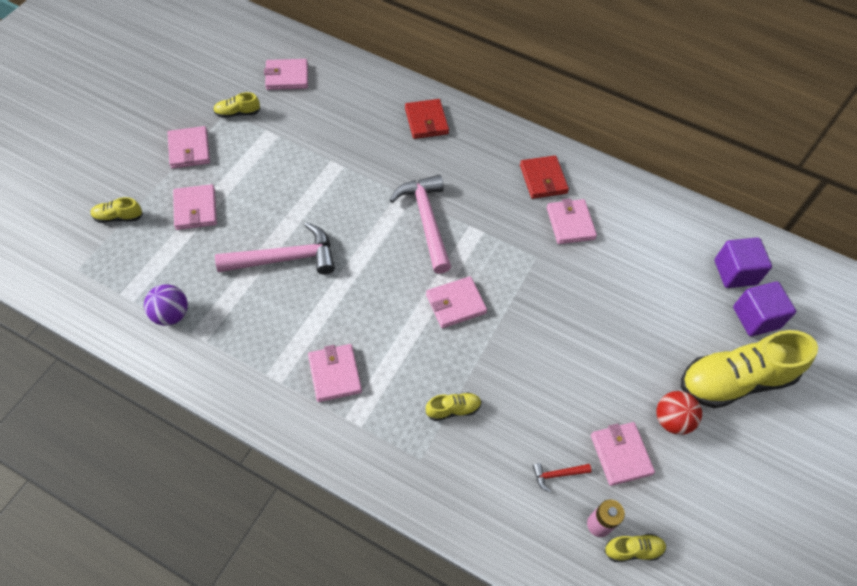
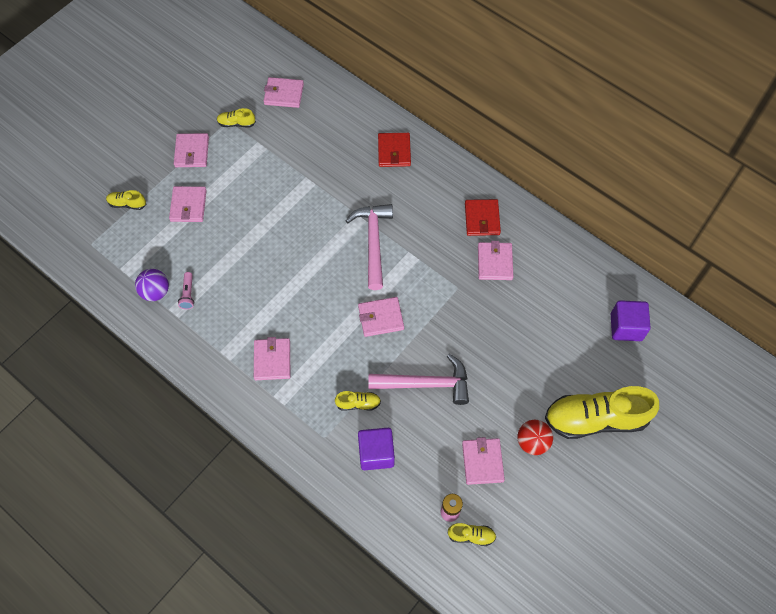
camera: 15 degrees right, 5 degrees up
pink hammer [215,222,335,274] -> pink hammer moved to [368,354,469,405]
red hammer [533,463,591,493] -> none
purple cube [733,282,796,336] -> purple cube moved to [358,428,395,470]
none -> pink flashlight [178,272,194,309]

